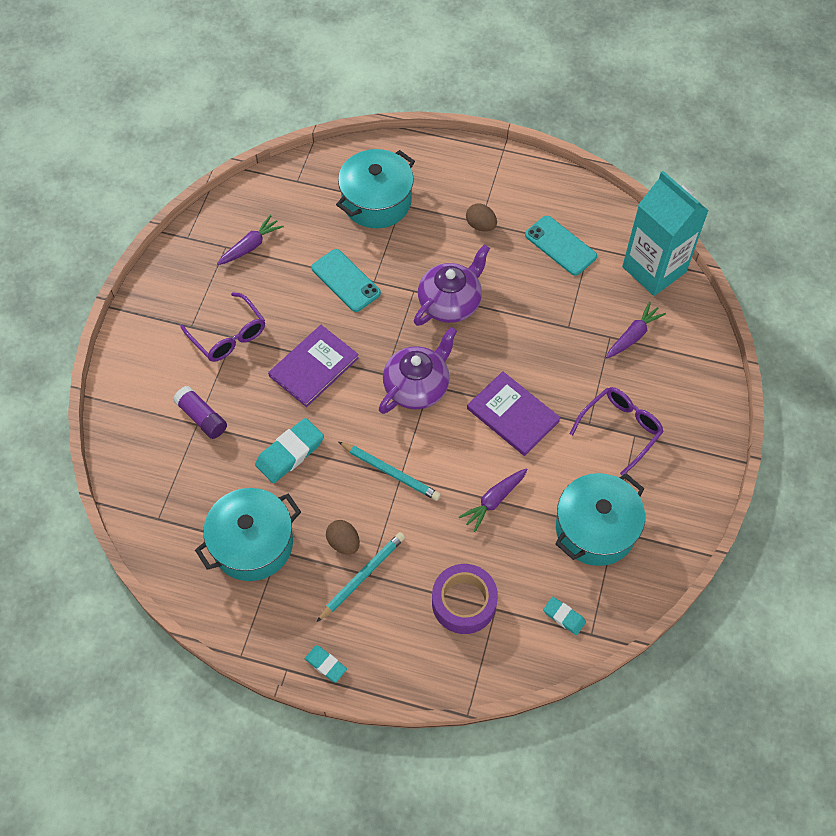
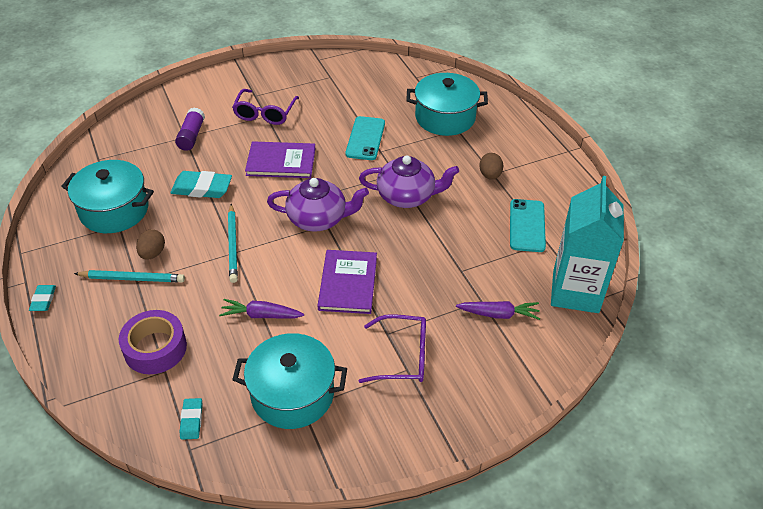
camera: 50 degrees right, 15 degrees down
purple carrot [217,215,284,265] -> none

